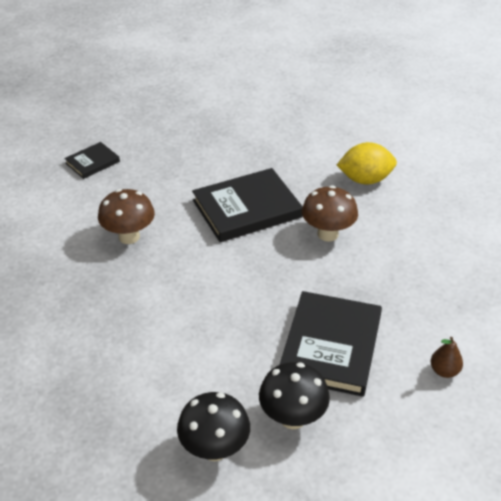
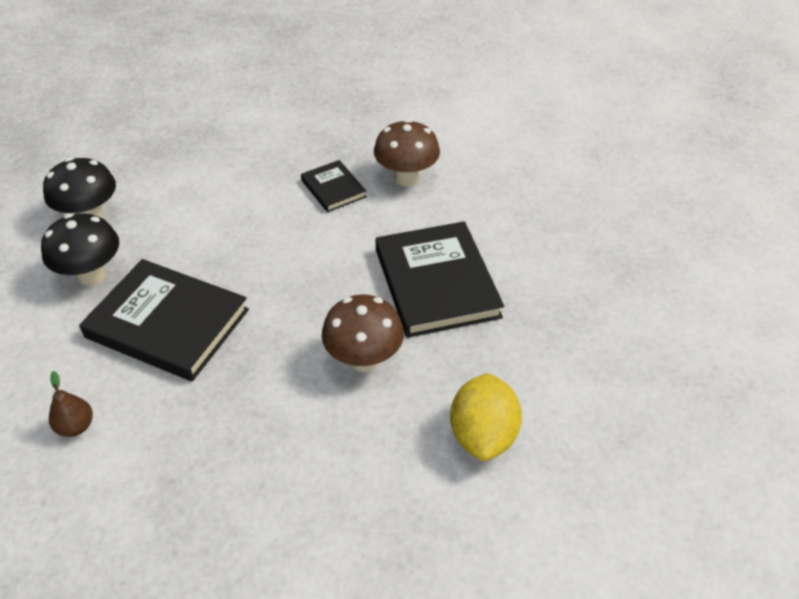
camera: 100 degrees right, 5 degrees up
black book [64,142,120,179] -> black book moved to [301,160,367,212]

